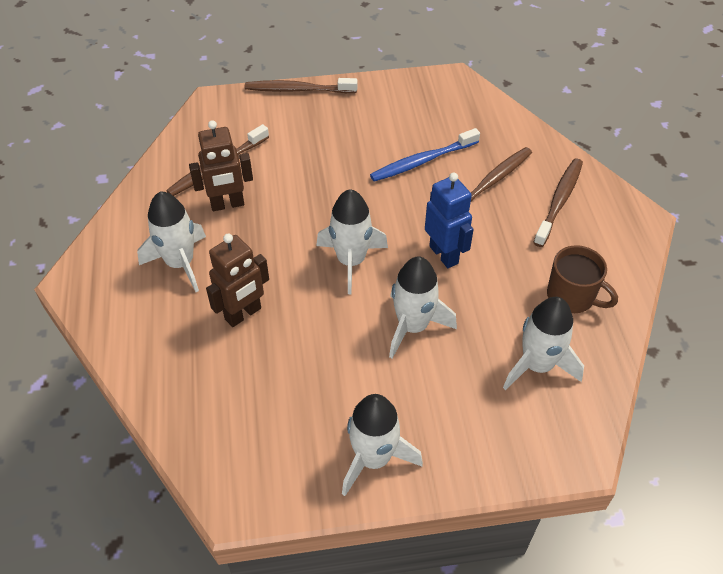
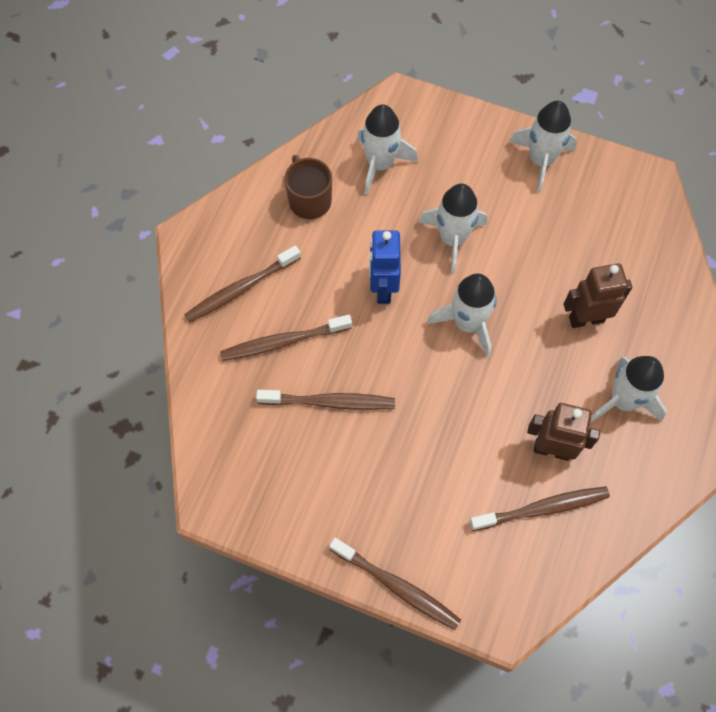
camera: 150 degrees left, 15 degrees up
blue toothbrush [370,128,480,182] -> brown toothbrush [256,390,395,410]

